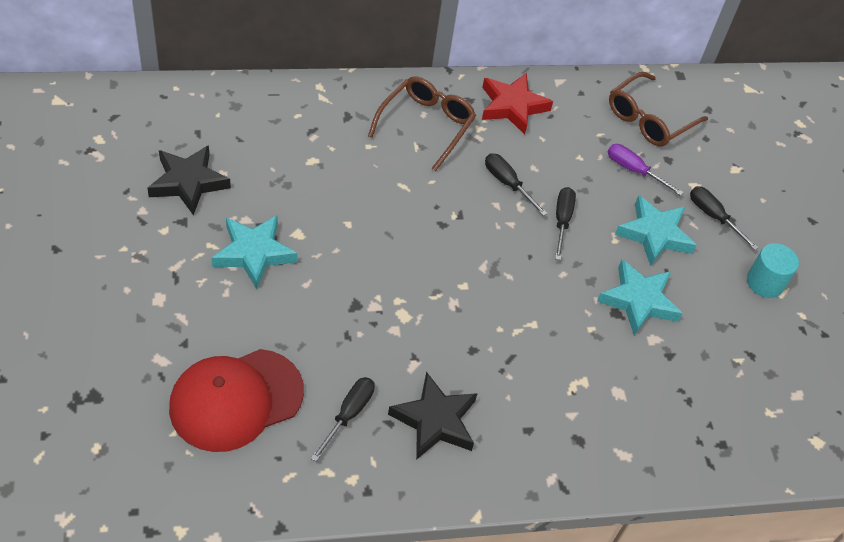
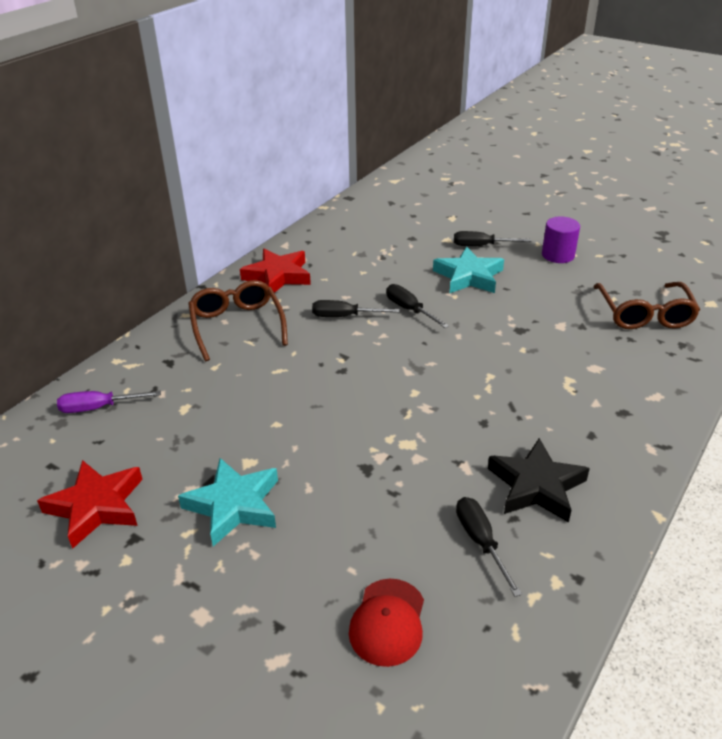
camera: 40 degrees left, 15 degrees down
black star [147,145,231,215] -> red star [37,460,143,549]
red cap [169,349,304,452] -> red cap [349,579,424,667], size x0.57
turquoise star [597,259,683,335] -> none
purple screwdriver [608,144,684,196] -> purple screwdriver moved to [57,391,161,413]
brown glasses [609,72,708,146] -> brown glasses moved to [594,282,700,329]
turquoise cylinder [747,243,799,298] -> purple cylinder [542,217,580,263]

